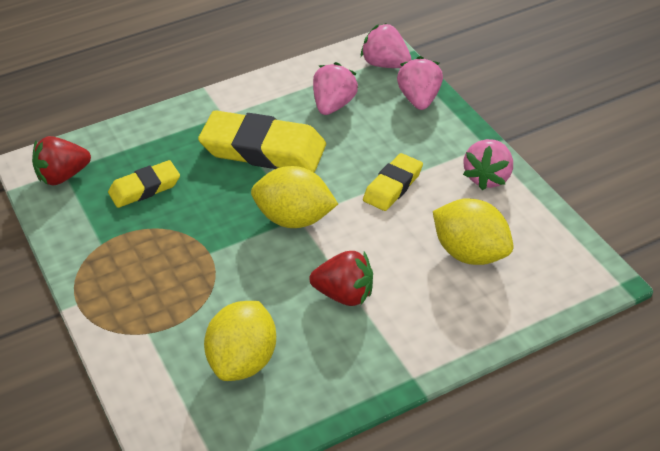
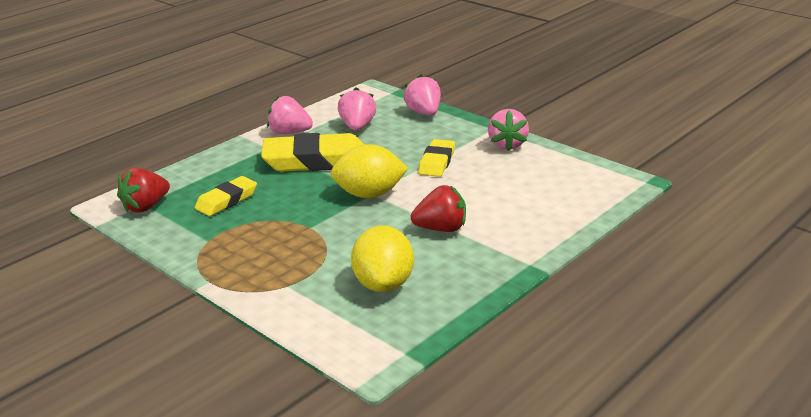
camera: 20 degrees left, 15 degrees down
pink strawberry [361,23,411,68] -> pink strawberry moved to [267,95,313,134]
yellow lemon [433,198,514,265] -> none

